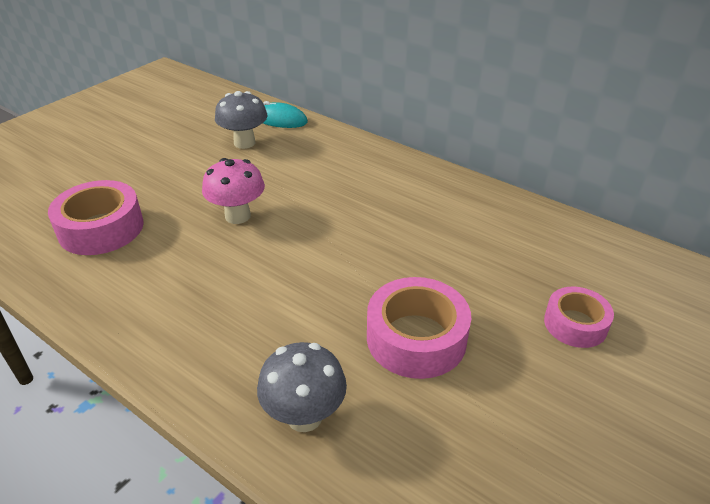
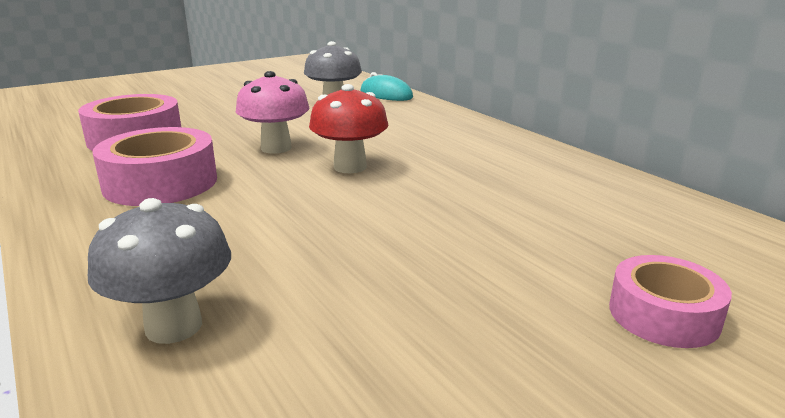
camera: 20 degrees right, 15 degrees down
pink tape [367,277,471,379] -> pink tape moved to [92,127,217,206]
none -> red mushroom [309,84,389,173]

